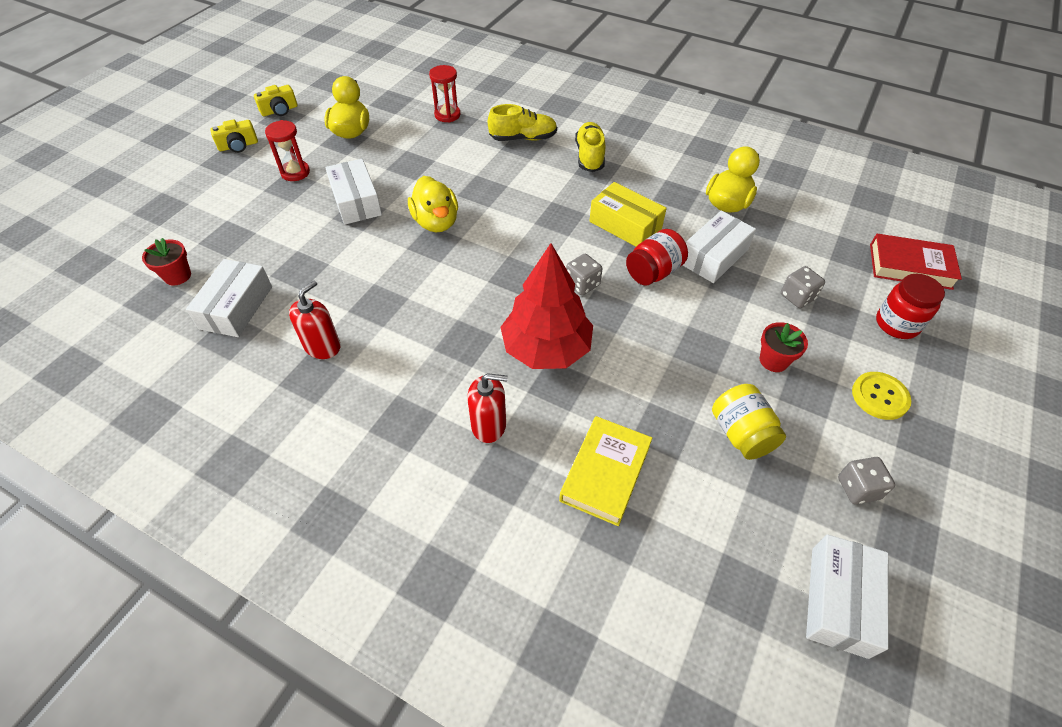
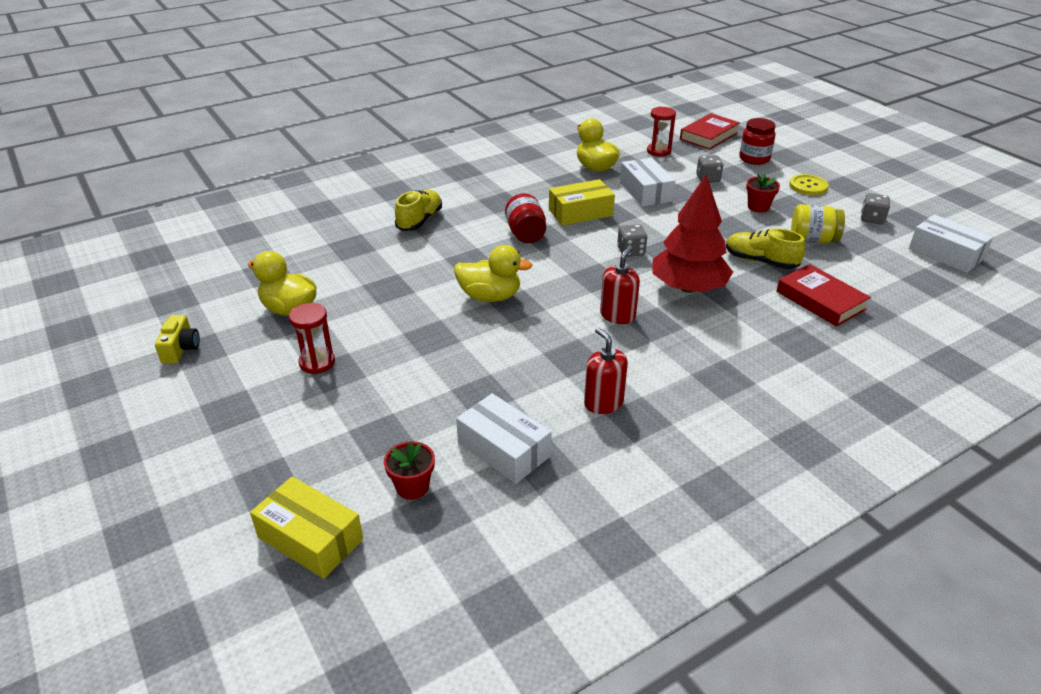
camera: 60 degrees left, 15 degrees down
yellow camera [210,119,258,153] -> none
white box [325,159,382,225] -> none
red hourglass [429,65,461,123] -> red hourglass moved to [647,107,676,157]
red soap dispenser [467,373,508,443] -> red soap dispenser moved to [600,247,640,324]
yellow book [559,416,652,526] -> red book [776,264,871,327]
yellow shoe [575,122,605,172] -> yellow shoe moved to [726,228,805,269]
red jar [626,229,688,286] -> red jar moved to [505,193,546,243]
none -> yellow box [250,476,363,579]

